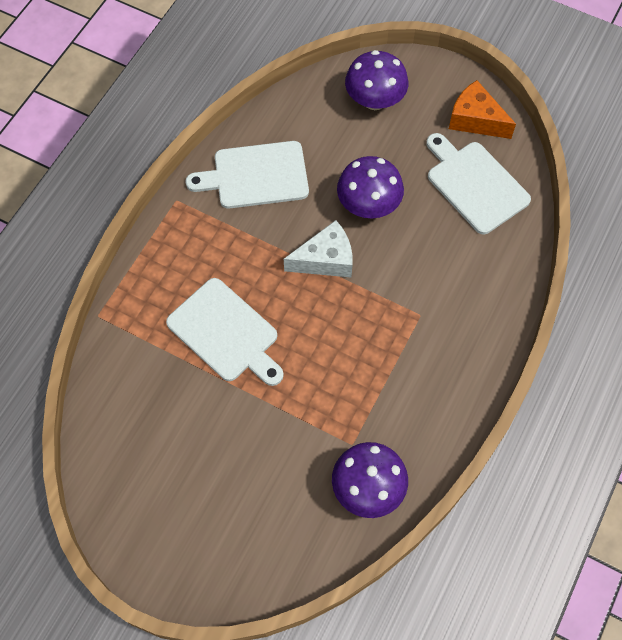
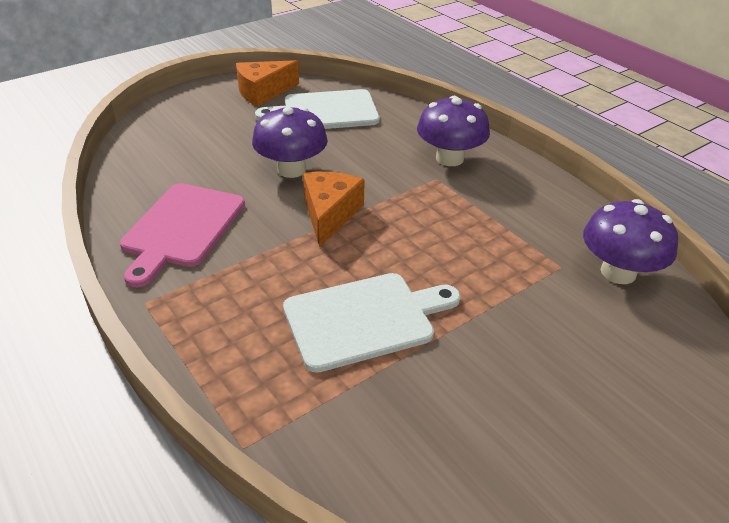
camera: 65 degrees left, 25 degrees down
white cutting board [185,141,309,209] -> pink cutting board [120,183,245,287]
white cheese [284,220,353,277] -> orange cheese [303,172,365,247]
purple mushroom [345,50,408,110] -> purple mushroom moved to [417,96,490,166]

